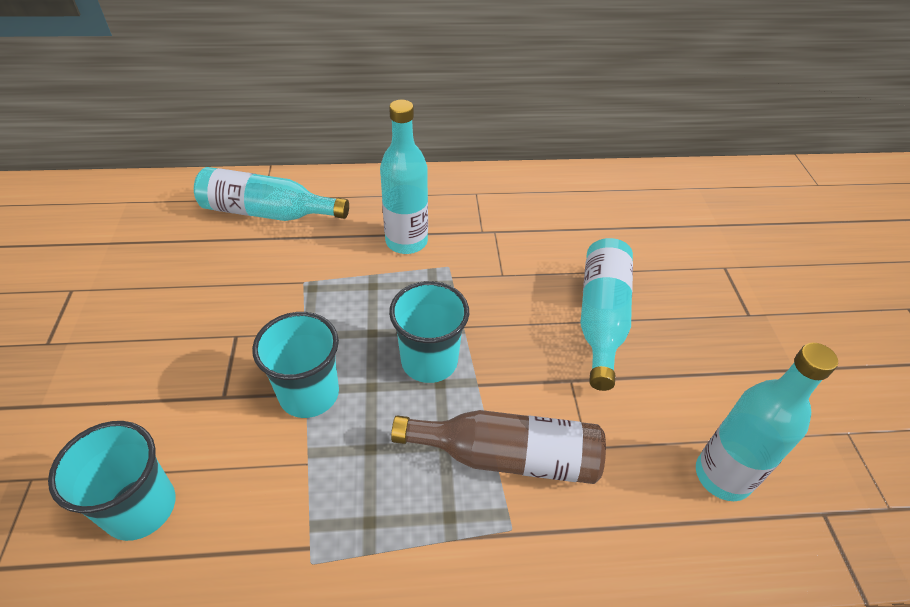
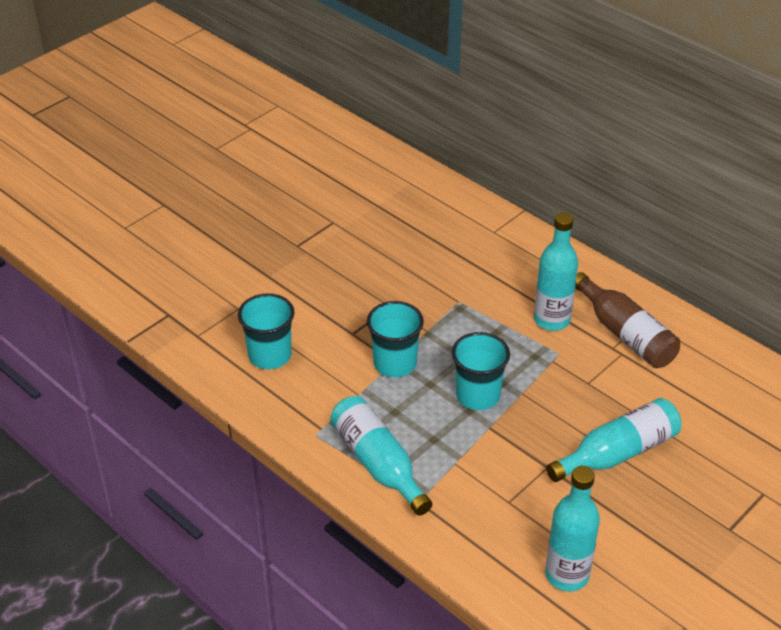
camera: 50 degrees right, 5 degrees down
turquoise bottle [194,167,349,221] -> turquoise bottle moved to [330,396,432,516]
brown bottle [391,410,606,484] -> brown bottle moved to [575,272,680,368]

